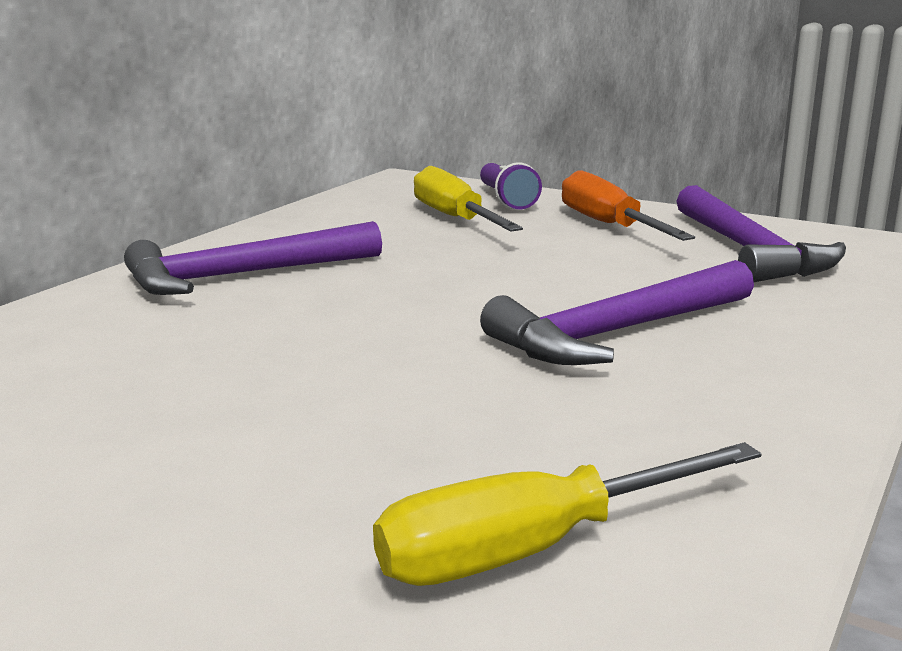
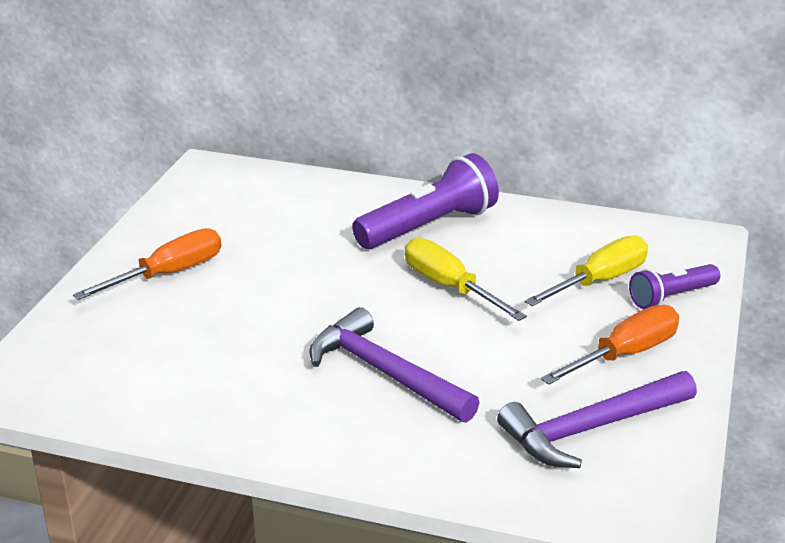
camera: 75 degrees right, 10 degrees up
purple hammer [124,221,382,295] -> purple flashlight [352,153,499,249]
yellow screwdriver [373,442,761,586] -> yellow screwdriver moved to [405,238,527,321]
none -> orange screwdriver [73,228,221,300]

